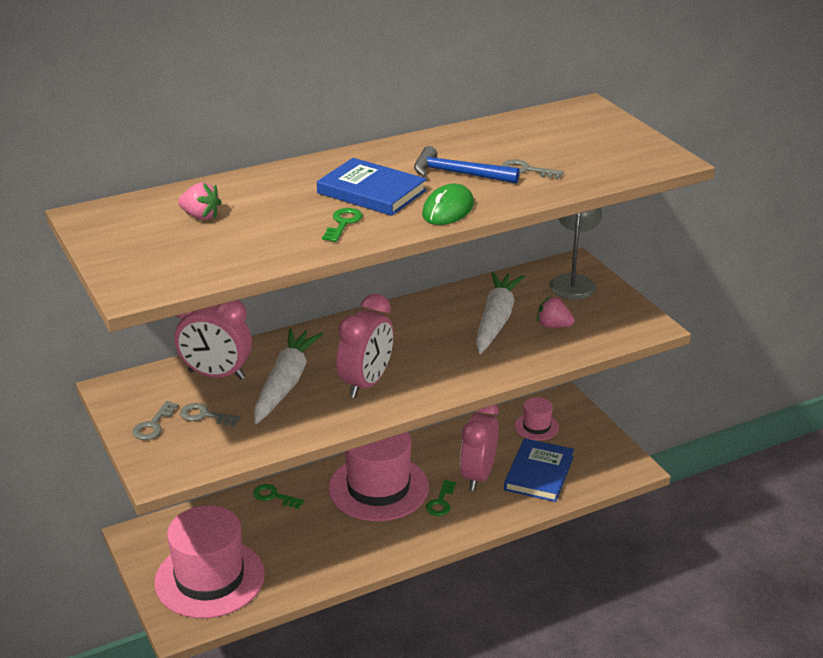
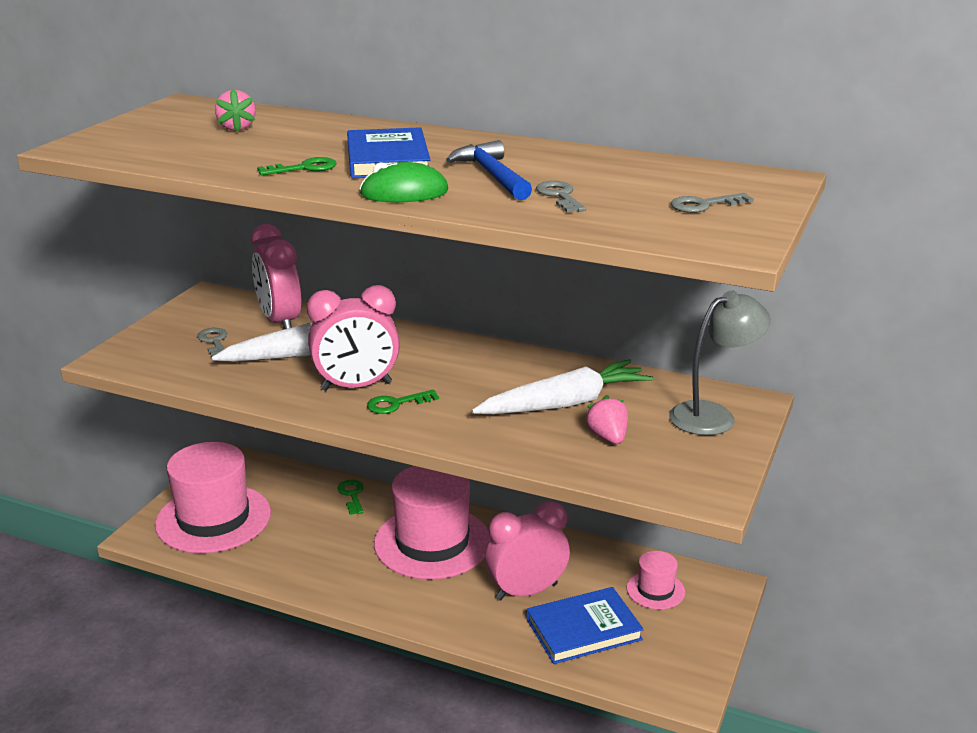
camera: 50 degrees right, 5 degrees down
grey key [132,401,179,440] -> grey key moved to [671,193,754,213]
green key [426,480,456,516] -> green key moved to [367,389,439,414]

